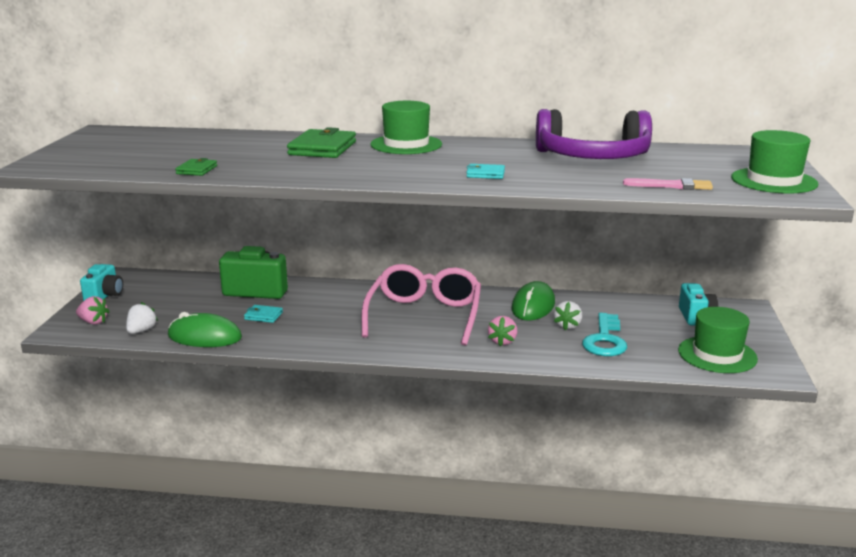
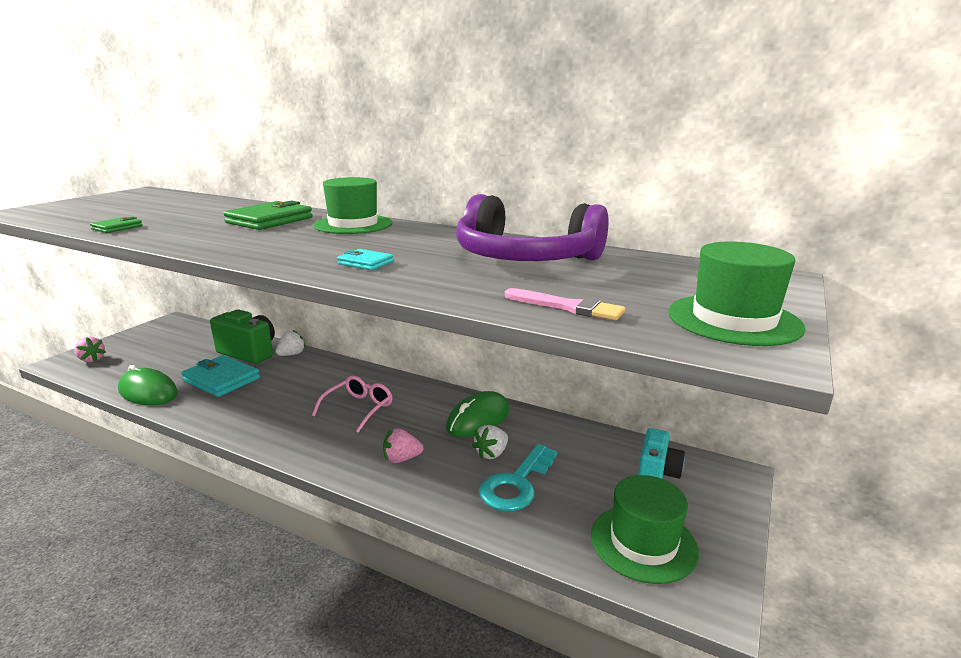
camera: 20 degrees right, 0 degrees up
turquoise camera [80,264,123,301] -> none
white strawberry [126,302,158,334] -> white strawberry moved to [275,330,306,356]
turquoise wallet [244,305,283,323] -> turquoise wallet [181,355,260,397], size x1.94
pink glasses [361,264,481,346] -> pink glasses [312,376,393,433], size x0.55
pink strawberry [488,316,517,347] -> pink strawberry turned 45 degrees clockwise [383,428,424,463]

